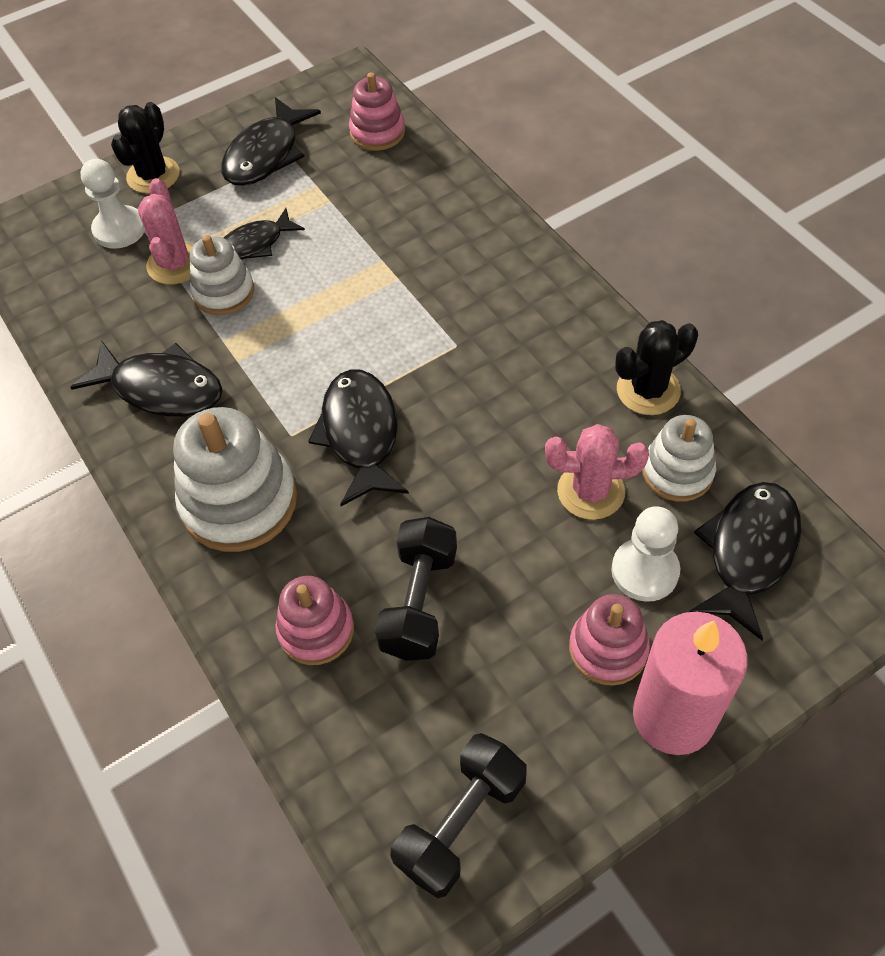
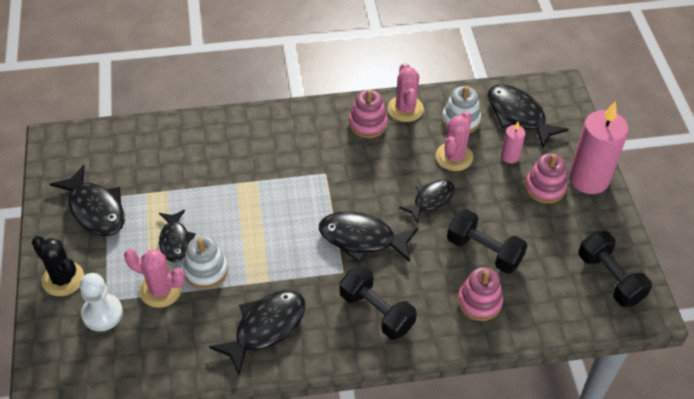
camera: 70 degrees left, 5 degrees down
white stacking toy [173,407,297,552] -> black dumbbell [340,266,417,340]
pink stacking toy [349,72,405,151] -> pink stacking toy moved to [349,89,388,138]
white pawn [611,506,680,602] -> pink candle [501,122,525,163]
black cactus [615,320,698,415] -> pink cactus [388,63,424,122]
none -> black fish [399,180,454,223]

